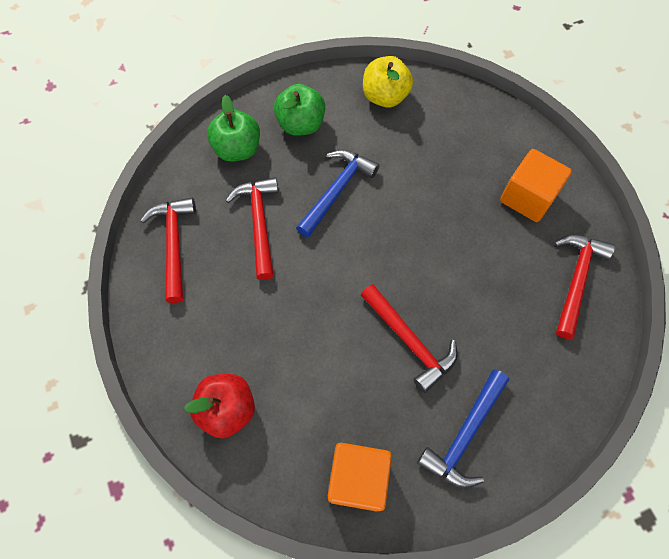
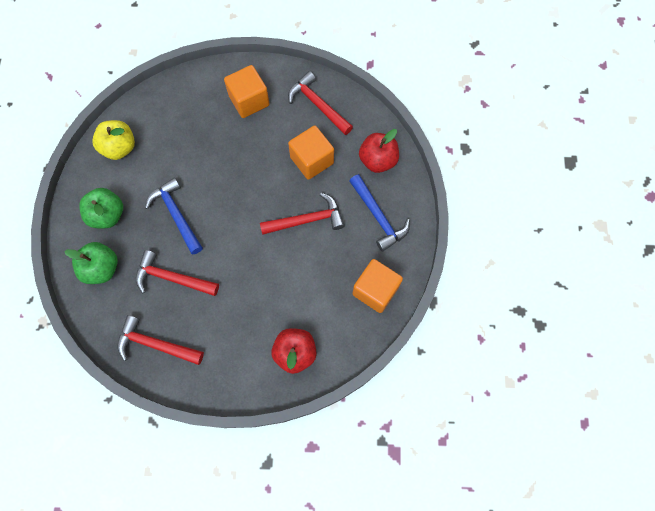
camera: 65 degrees left, 5 degrees up
none -> orange cube [288,125,334,180]
none -> red apple [359,129,399,173]

